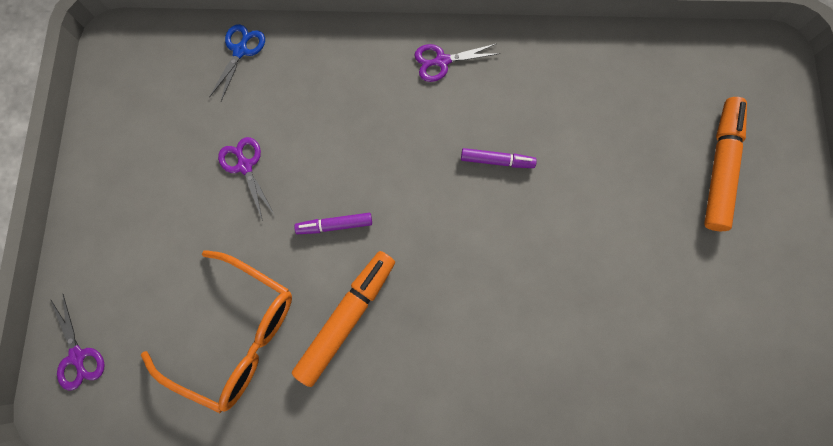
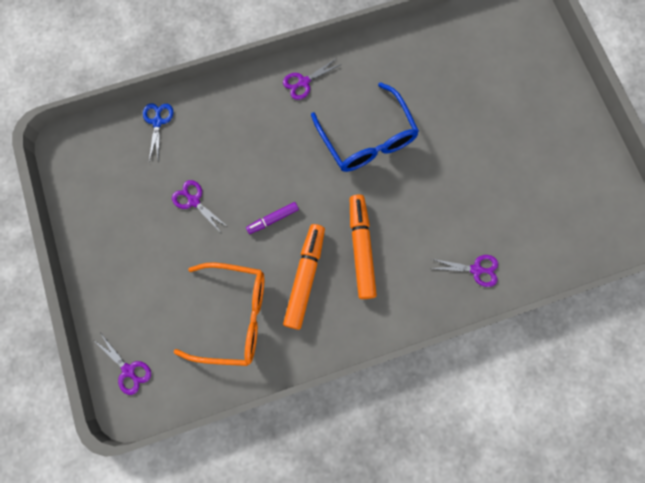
camera: 20 degrees left, 0 degrees up
purple marker [461,148,537,168] -> blue glasses [311,82,419,172]
orange marker [704,97,747,231] -> orange marker moved to [350,195,377,299]
none -> purple scissors [430,255,498,287]

